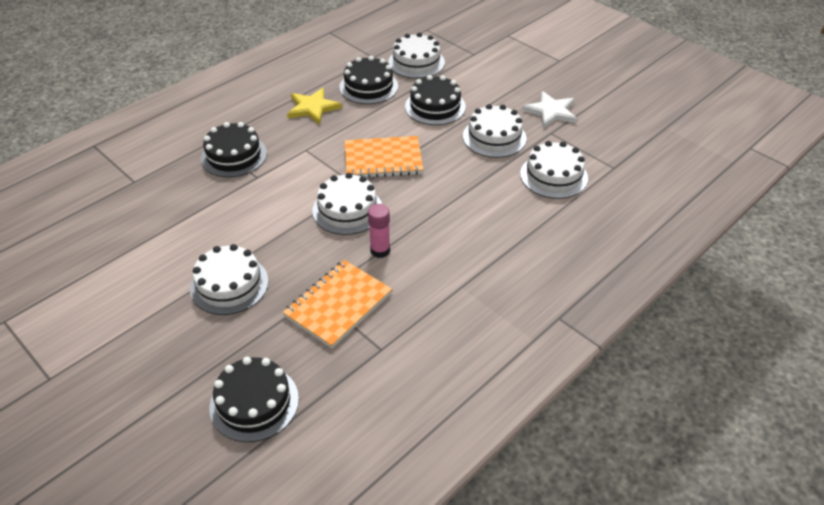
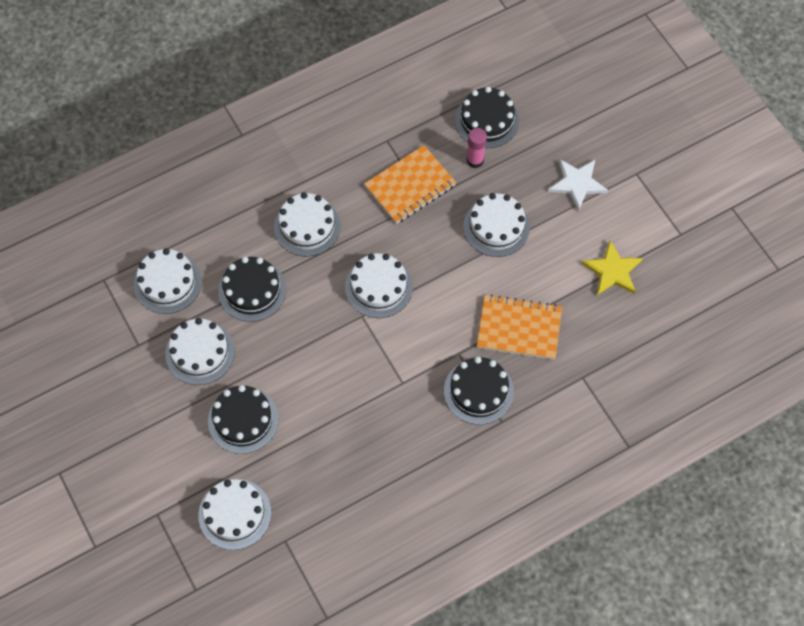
camera: 165 degrees left, 20 degrees up
yellow star [287,88,342,125] -> yellow star moved to [581,241,643,295]
black cake [339,56,398,104] -> black cake moved to [218,257,286,322]
orange notebook [344,136,423,178] -> orange notebook moved to [477,294,562,360]
pink glue stick [368,204,390,258] -> pink glue stick moved to [467,128,487,168]
white star [522,91,577,128] -> white star moved to [548,159,608,211]
none -> white cake [274,192,340,257]

